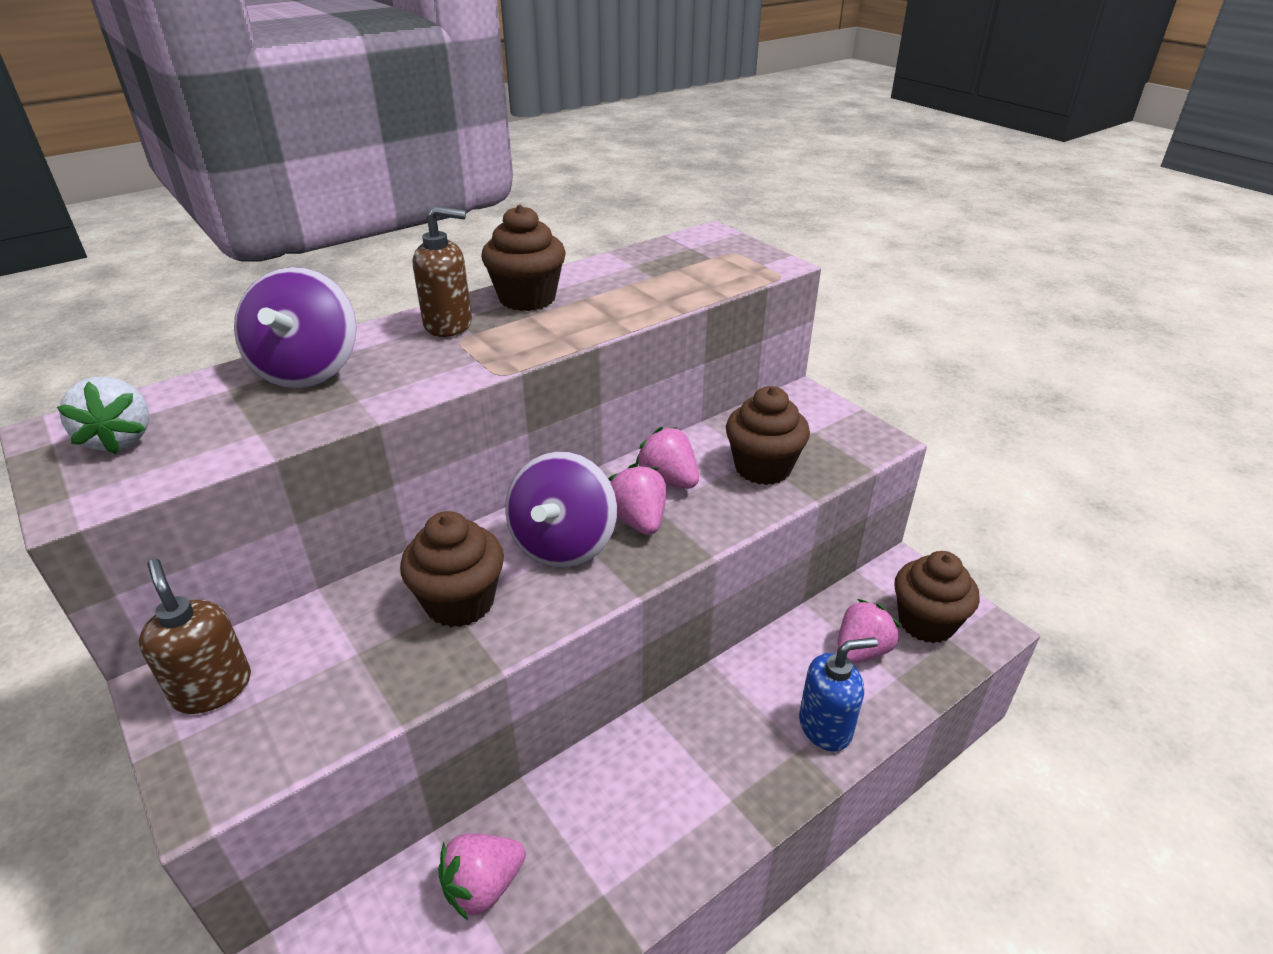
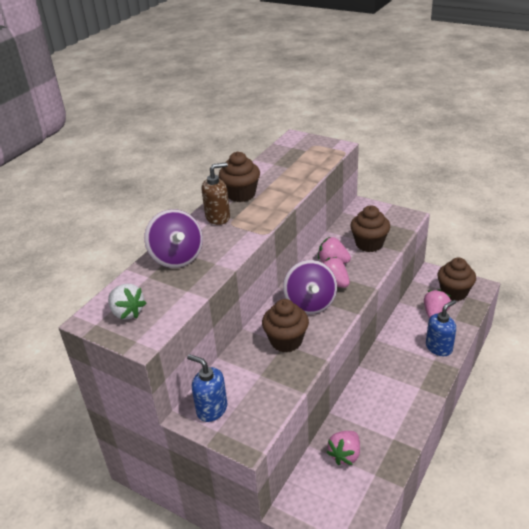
camera: 20 degrees left, 0 degrees up
brown soap dispenser [139,559,251,714] -> blue soap dispenser [187,354,227,422]

